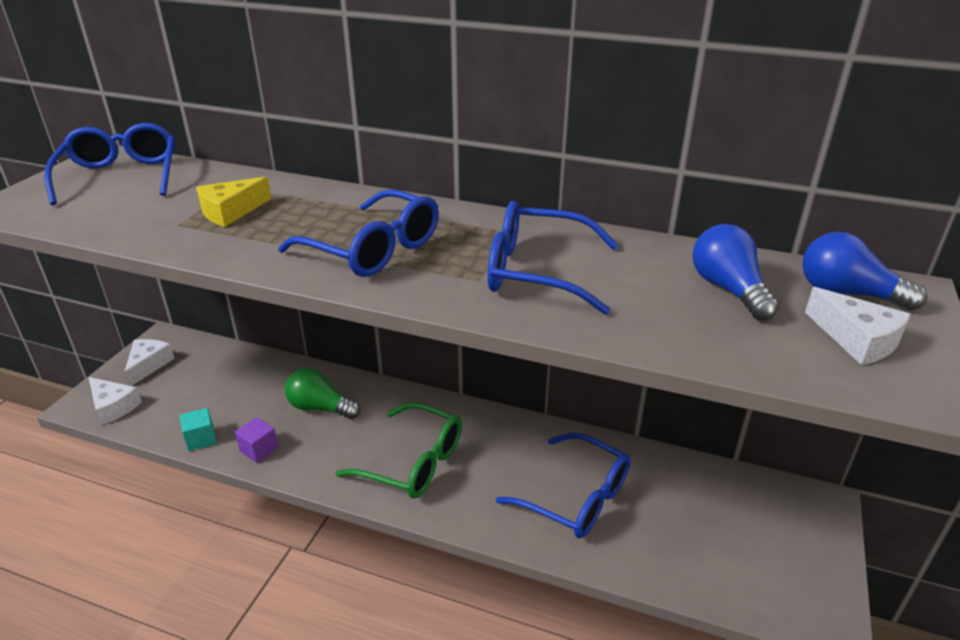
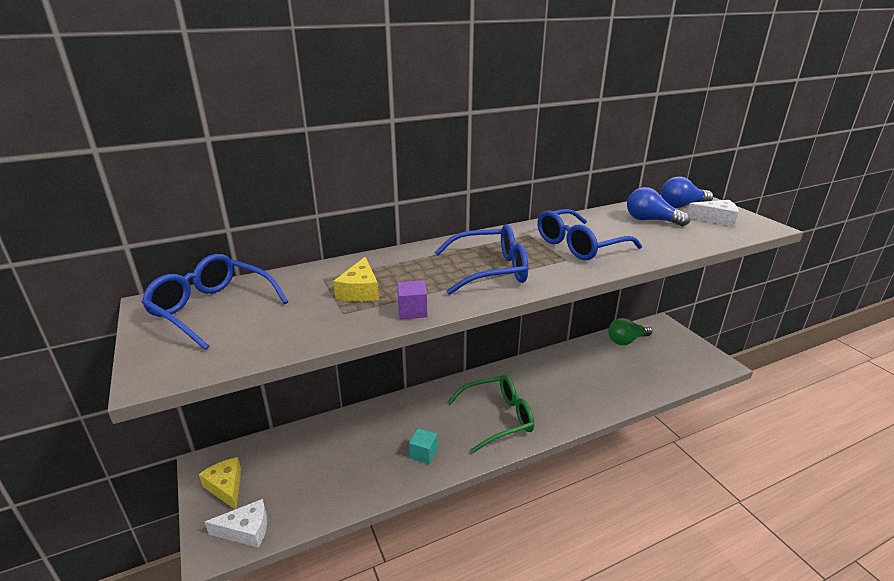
camera: 45 degrees left, 5 degrees down
white cheese [124,339,175,386] -> yellow cheese [199,457,241,509]
turquoise cube [180,408,216,451] -> turquoise cube moved to [409,428,438,464]
purple cube [235,417,279,463] -> purple cube moved to [397,280,427,319]
green light bulb [285,368,360,419] -> green light bulb moved to [608,318,652,345]
blue glasses [496,433,631,538] -> none

